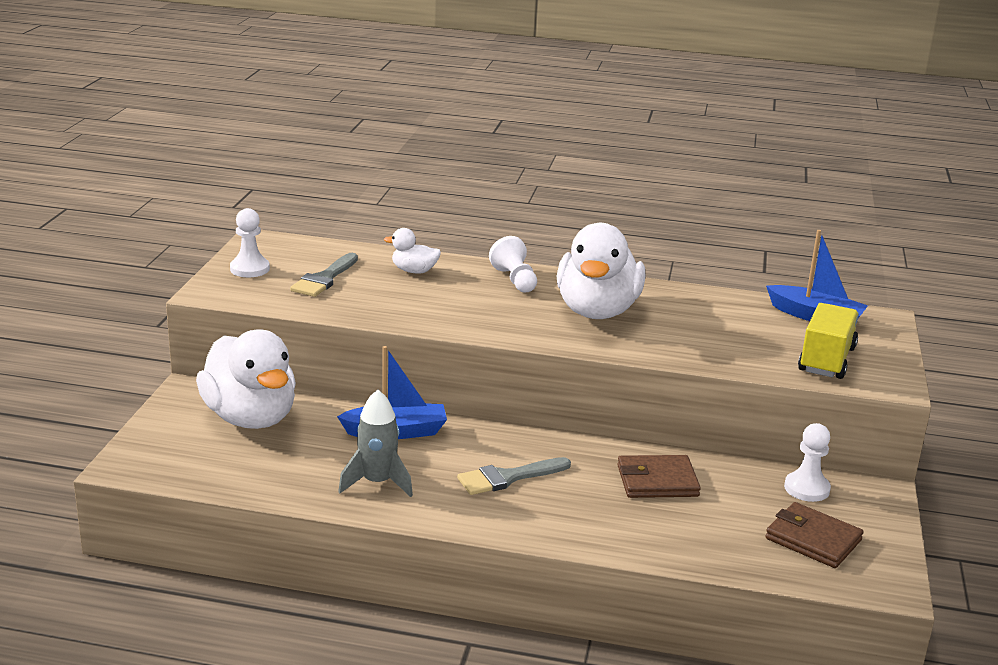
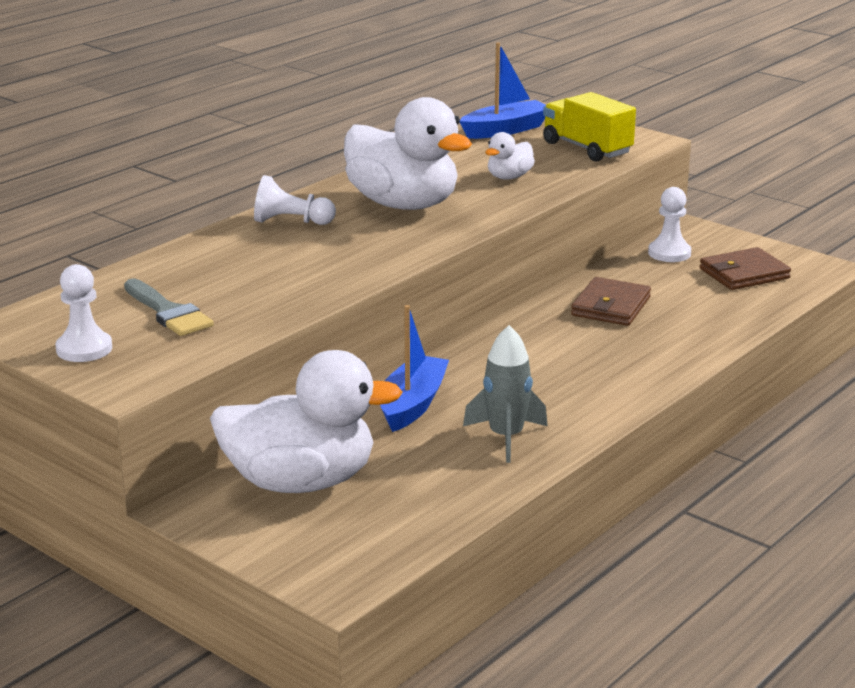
camera: 60 degrees left, 0 degrees up
white duck [384,228,441,273] -> white duck moved to [485,132,535,180]
grey brush [457,457,571,495] -> none

